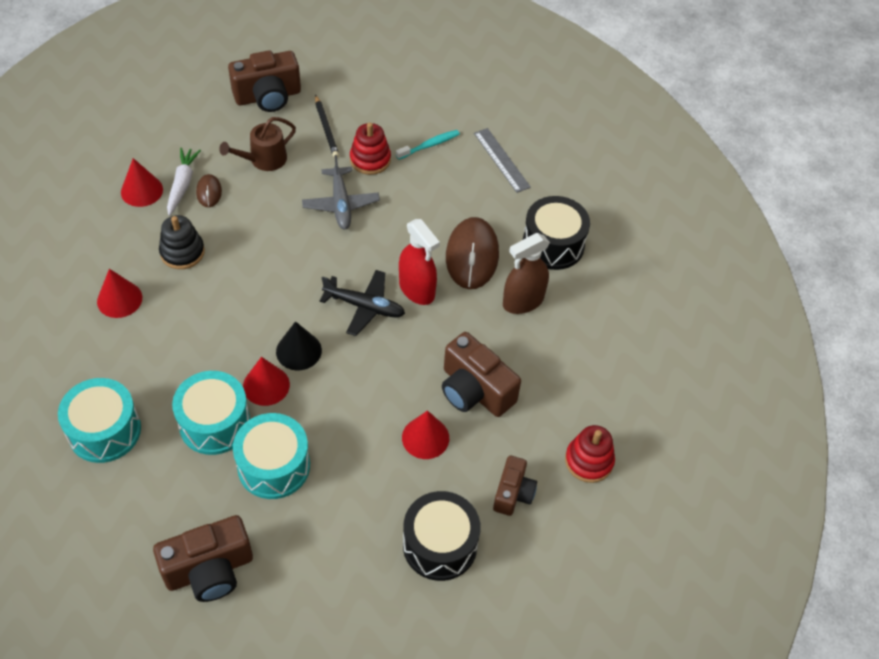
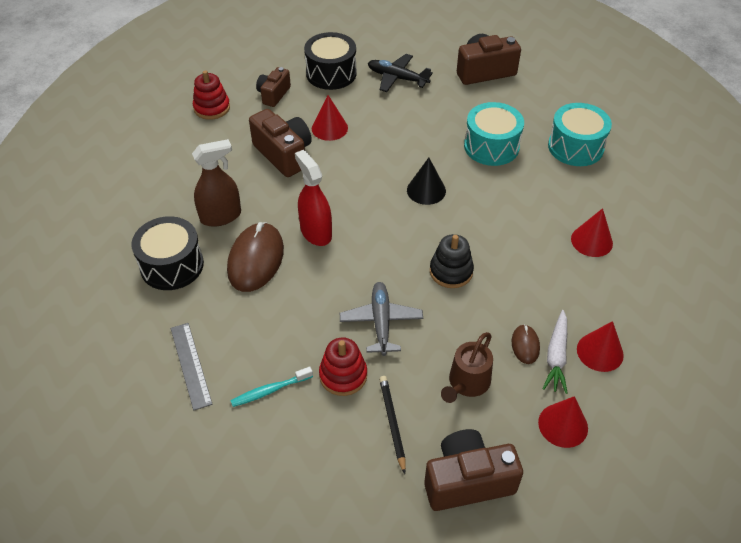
camera: 170 degrees left, 5 degrees down
black stacking toy [159,215,205,269] -> black stacking toy moved to [430,234,474,288]
brown watering can [219,117,296,171] -> brown watering can turned 150 degrees clockwise [441,332,493,403]
turquoise drum [233,413,310,499] -> none
red cone [243,357,290,406] -> red cone moved to [538,396,588,448]
black plane [320,270,405,336] -> black plane moved to [368,54,433,92]

